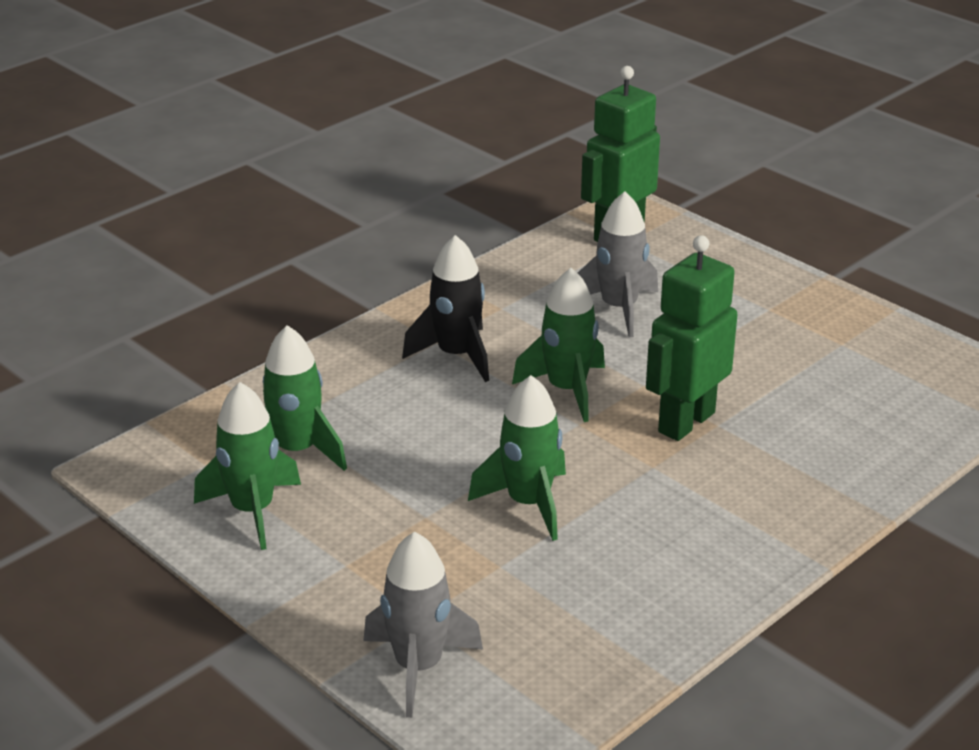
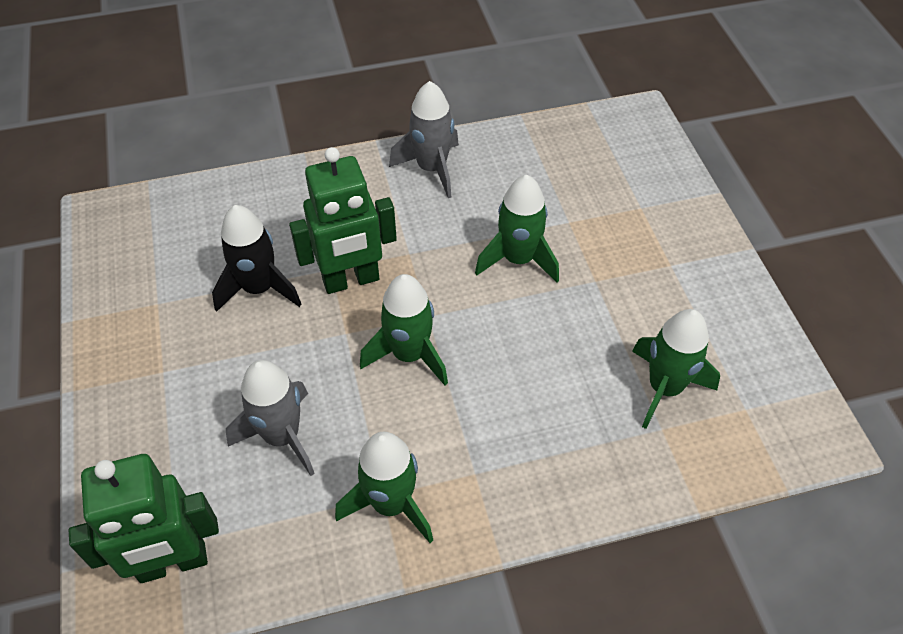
camera: 150 degrees left, 20 degrees up
green rocket [194,382,301,550] -> green rocket moved to [335,432,433,543]
grey rocket [363,531,483,718] -> grey rocket moved to [389,81,459,198]
black rocket [402,235,489,382] -> black rocket moved to [212,205,301,312]

